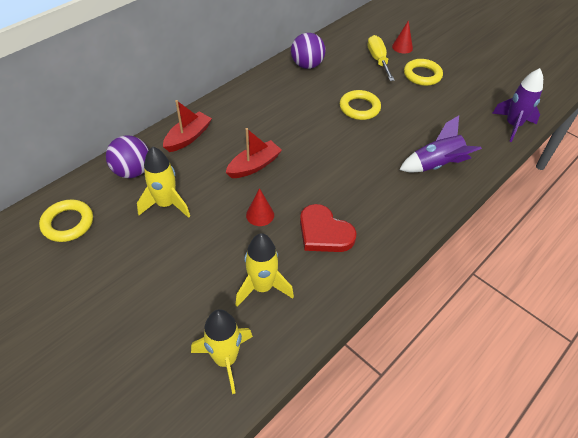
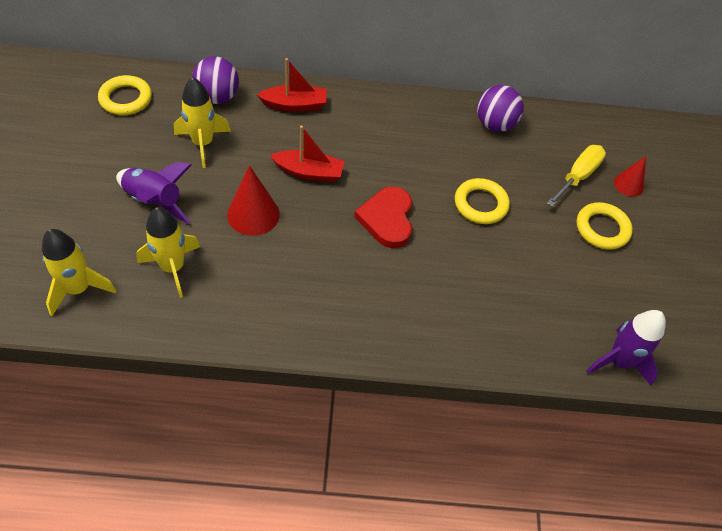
camera: 45 degrees right, 5 degrees up
red cone [246,188,274,226] -> red cone [227,165,280,236], size x1.60
red heart [300,204,357,252] -> red heart moved to [354,186,412,248]
purple rocket [399,116,482,172] -> purple rocket moved to [116,162,192,224]

